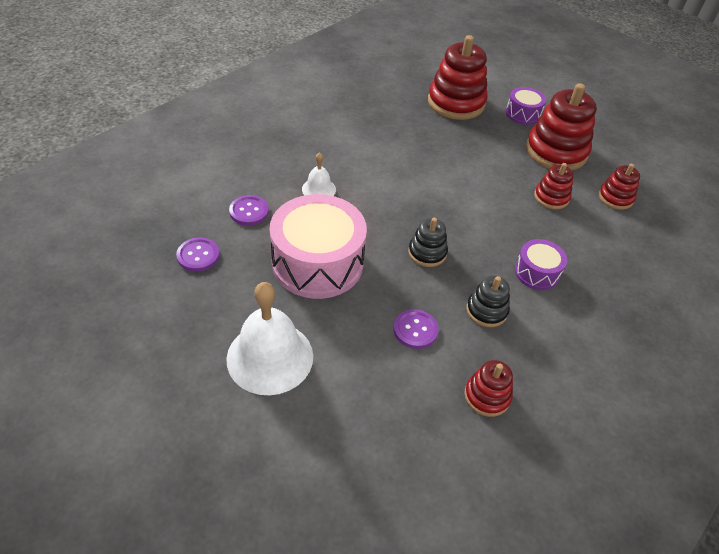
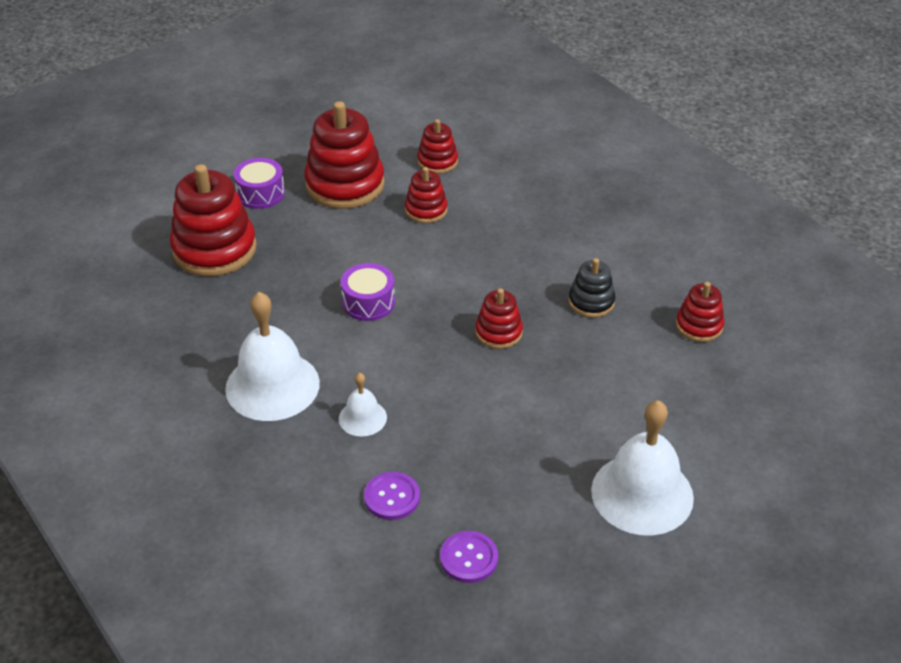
camera: 75 degrees left, 5 degrees down
pink drum [270,194,367,299] -> none
purple button [393,309,439,349] -> none
black stacking toy [408,218,448,267] -> red stacking toy [475,288,523,349]
purple drum [515,239,567,290] -> purple drum moved to [341,263,395,321]
none -> white bell [225,292,320,421]

